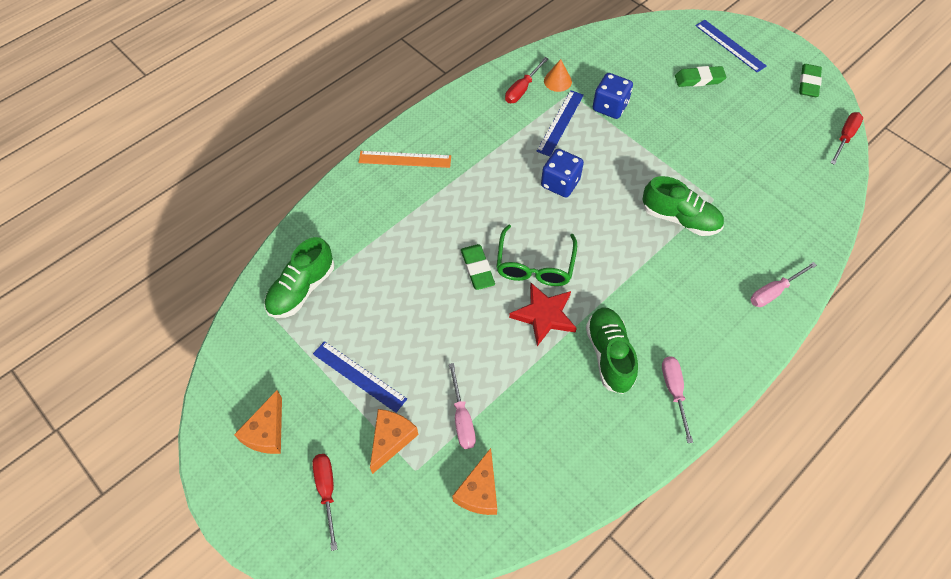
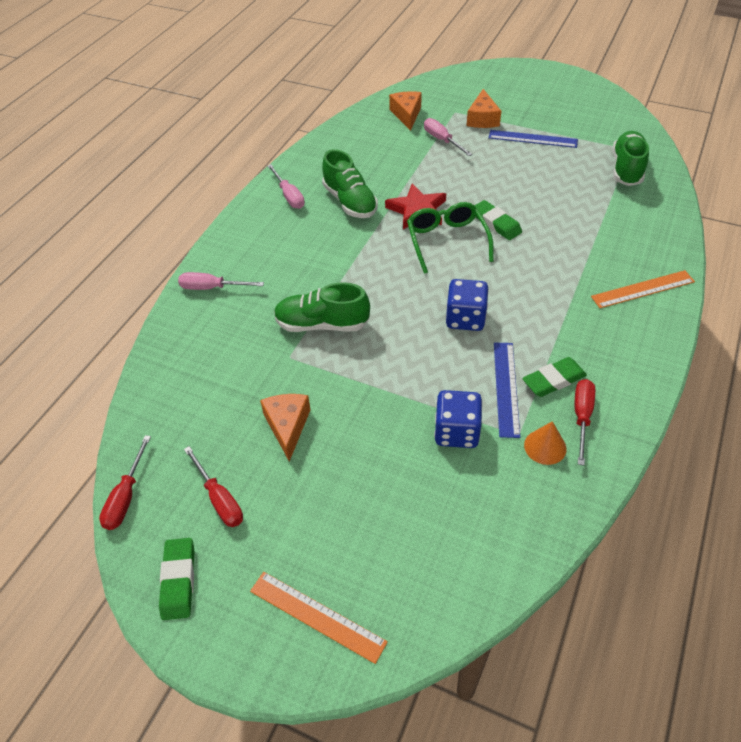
camera: 160 degrees right, 10 degrees down
orange cheese [234,390,282,454] -> orange cheese moved to [260,394,311,462]
red screwdriver [312,454,337,551] -> red screwdriver moved to [184,446,243,527]
green eraser [675,66,727,87] -> green eraser moved to [522,357,587,397]
blue ruler [695,20,767,72] -> orange ruler [250,572,388,664]
pink screwdriver [751,262,817,307] -> pink screwdriver turned 120 degrees counterclockwise [178,272,264,290]

